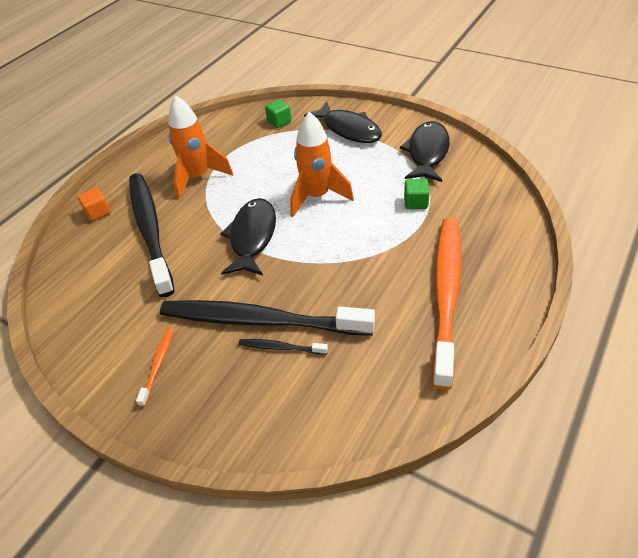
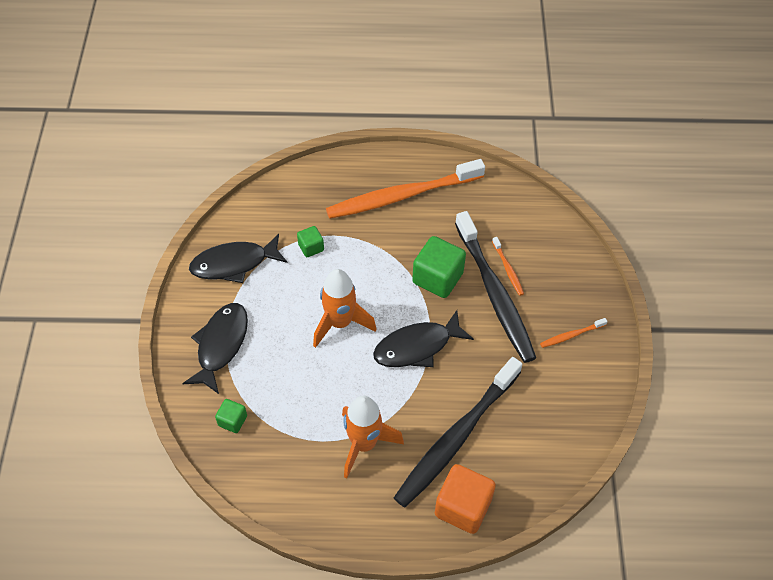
camera: 125 degrees left, 10 degrees up
orange cube [78,188,110,221] -> orange cube [435,464,496,534], size x1.89
black toothbrush [239,339,328,355] -> orange toothbrush [492,237,524,296]
none -> green cube [412,236,466,298]

